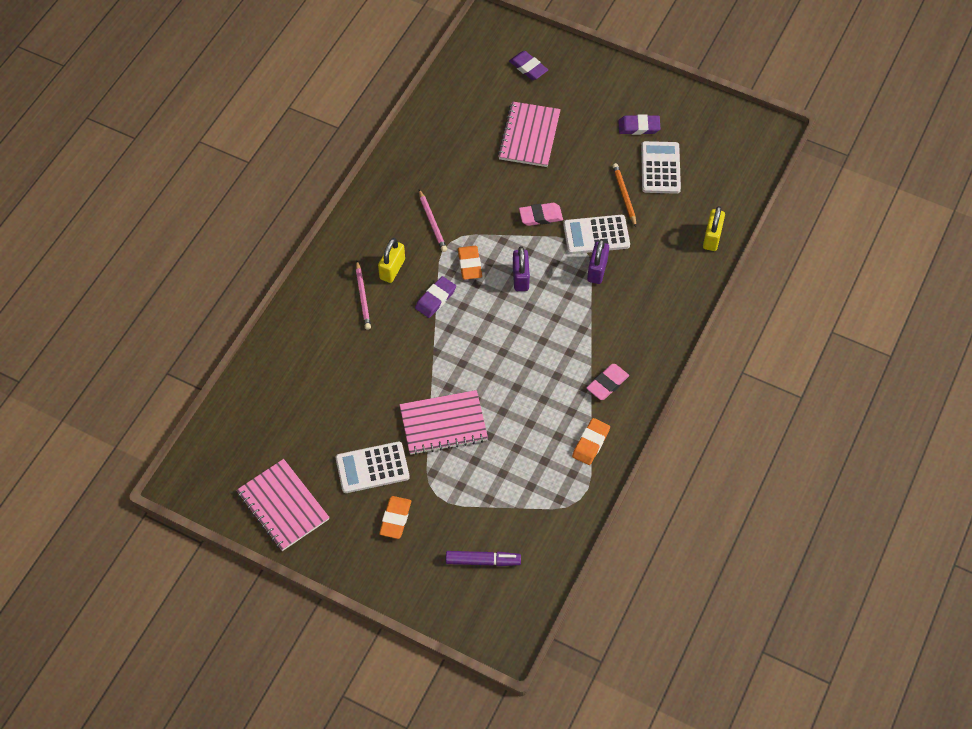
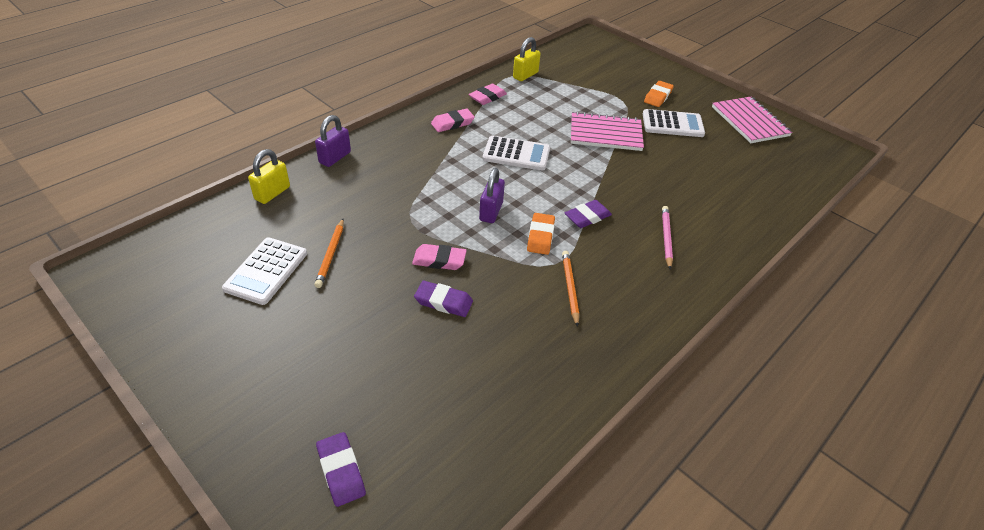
camera: 165 degrees left, 15 degrees down
yellow padlock [378,238,405,283] -> yellow padlock moved to [513,37,541,81]
pink pencil [419,189,447,252] -> orange pencil [562,251,579,327]
purple marker [446,551,521,566] -> none
pink notebook [498,101,561,167] -> none
white calculator [563,215,630,254] -> white calculator moved to [482,136,550,170]
orange eraser [572,418,610,465] -> pink eraser [469,83,507,105]
purple padlock [587,239,609,284] -> purple padlock moved to [315,115,351,167]
purple eraser [618,115,661,135] -> purple eraser moved to [414,281,473,317]

